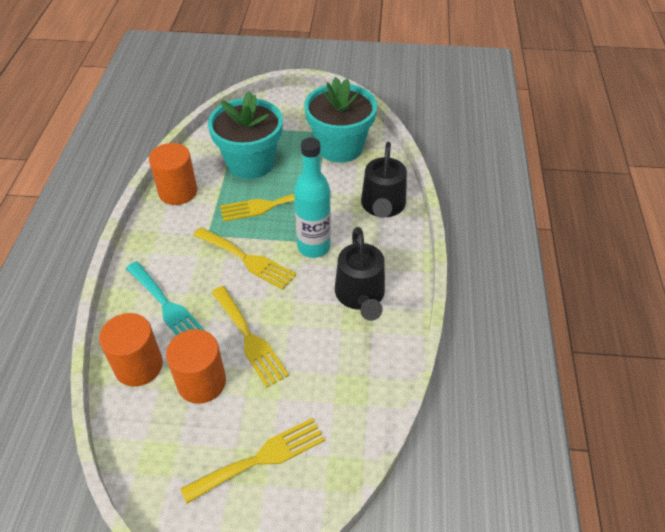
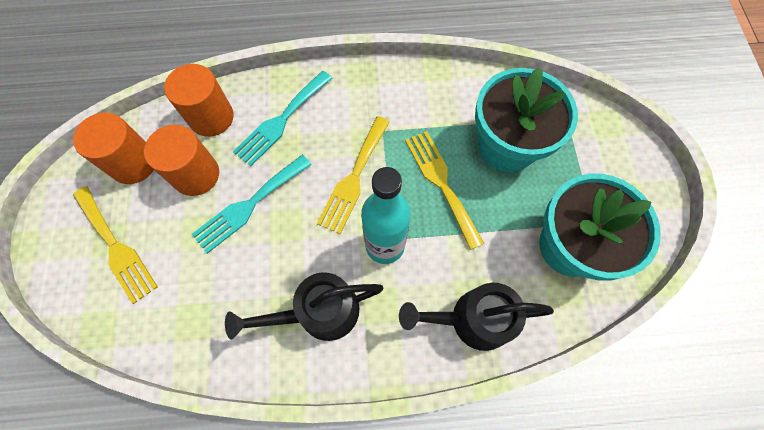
camera: 80 degrees right, 20 degrees up
orange cylinder [149,143,197,205] -> orange cylinder moved to [73,113,154,184]
yellow fork [211,286,289,388] -> turquoise fork [192,155,312,254]

